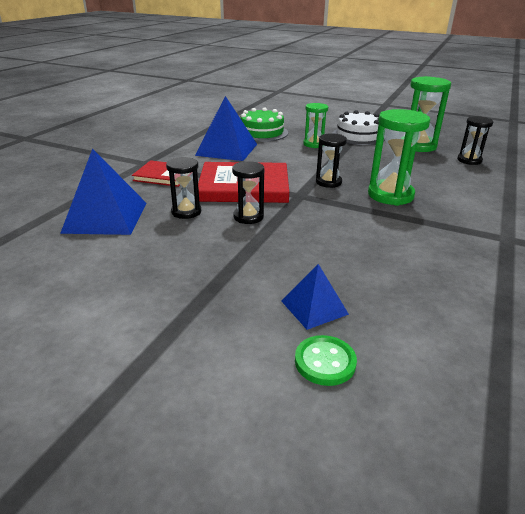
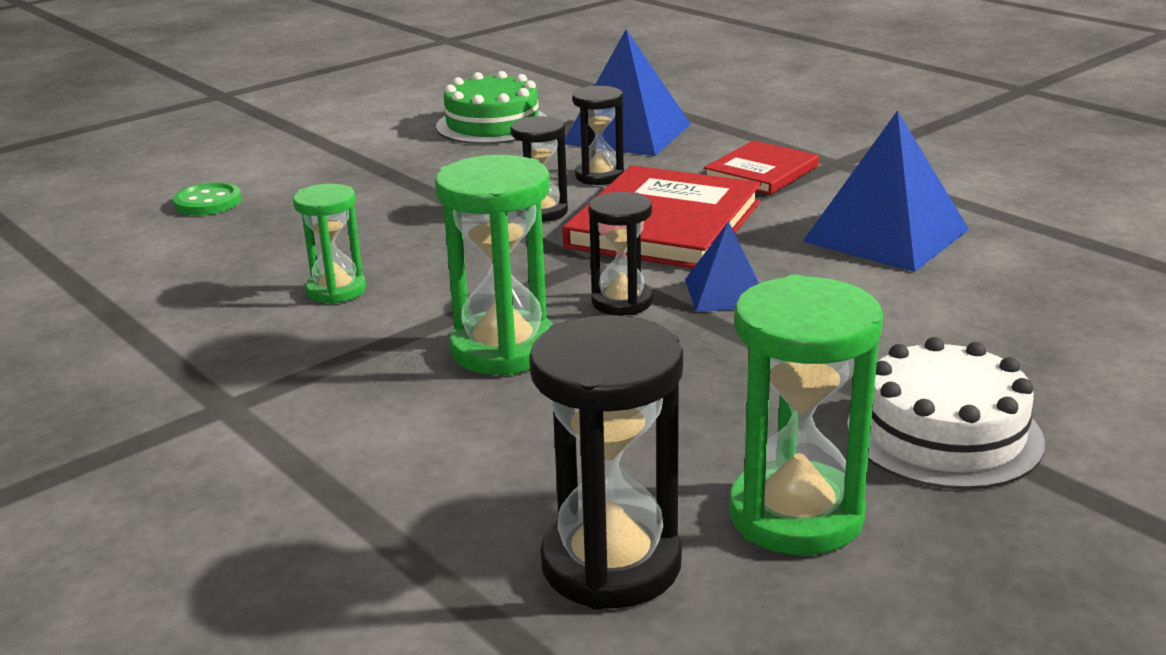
camera: 115 degrees right, 5 degrees down
green cake [240,107,288,142] -> green cake moved to [436,71,546,144]
blue pyramid [281,264,349,330] -> blue pyramid moved to [685,221,759,312]
green hourglass [303,103,328,148] -> green hourglass moved to [293,184,366,304]
black hourglass [457,116,493,165] -> black hourglass [529,315,683,610], size x1.64

